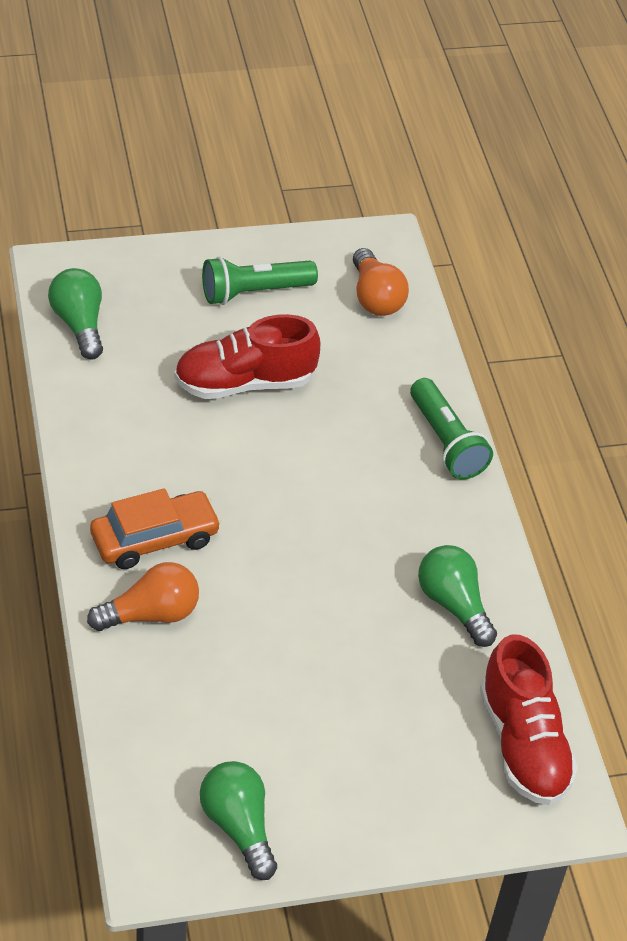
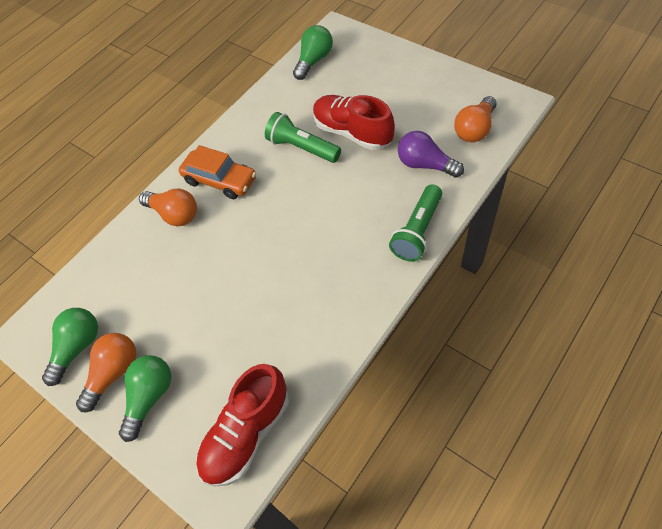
camera: 60 degrees right, 10 degrees up
green flashlight [202,256,318,305] -> green flashlight moved to [265,112,341,163]
green light bulb [418,545,497,647] -> green light bulb moved to [119,355,171,442]
none -> orange light bulb [76,333,136,412]
none -> purple light bulb [398,131,464,178]

